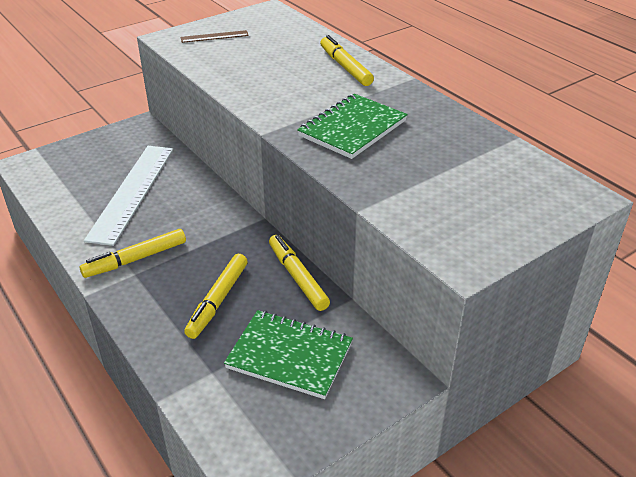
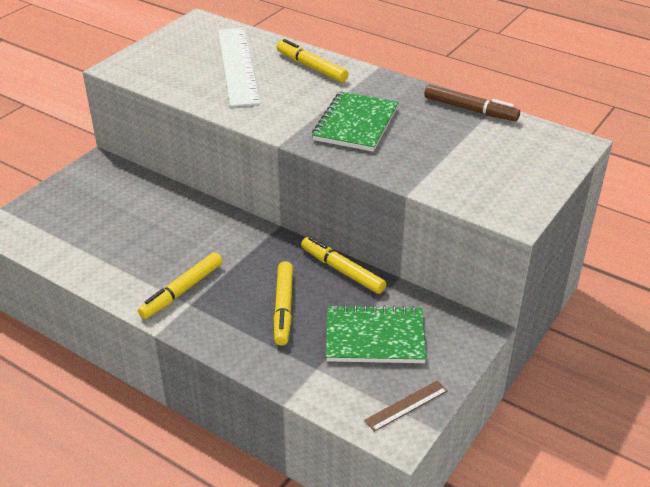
camera: 20 degrees left, 0 degrees up
white ruler [84,146,173,246] -> white ruler moved to [218,28,260,107]
brown ruler [180,30,249,43] -> brown ruler moved to [364,380,448,432]
none -> brown marker [424,84,520,121]

